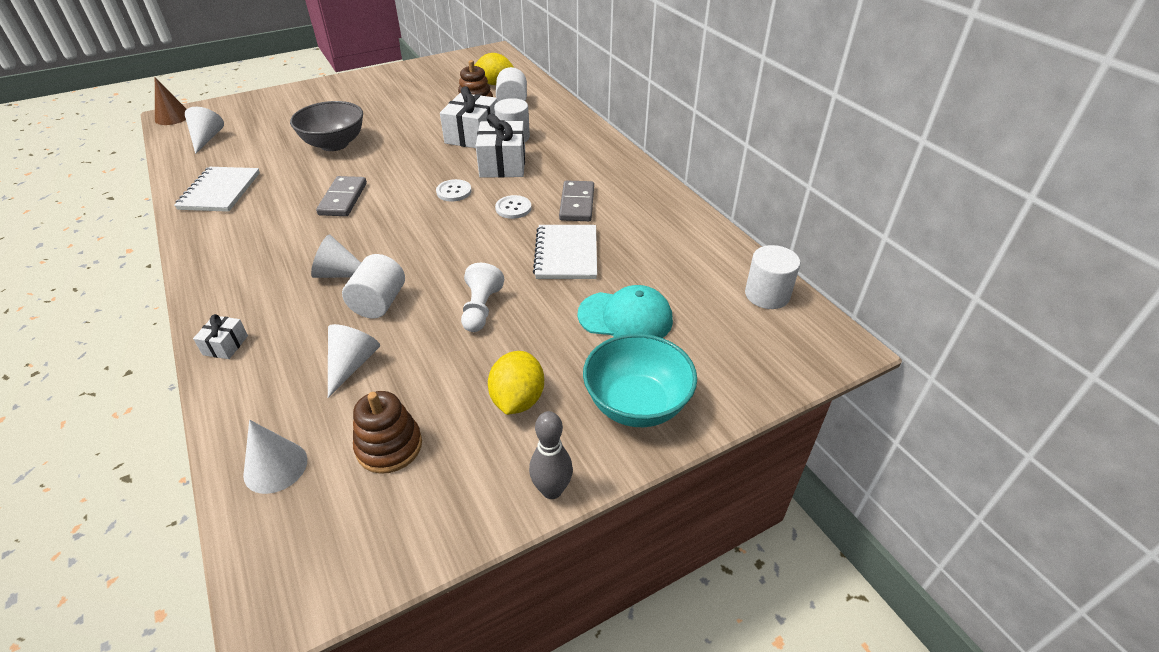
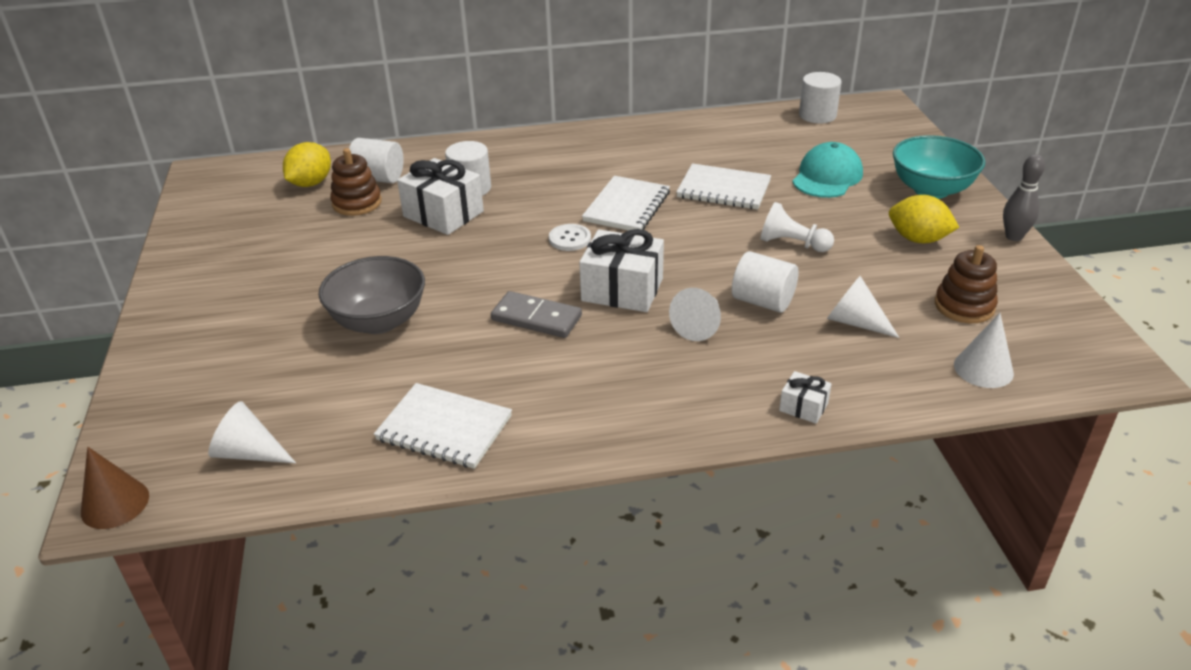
camera: 70 degrees left, 5 degrees down
white gift [476,114,525,178] -> white gift moved to [579,229,664,312]
white button [495,195,531,219] -> white notebook [582,176,670,231]
grey domino [559,180,594,221] -> none

